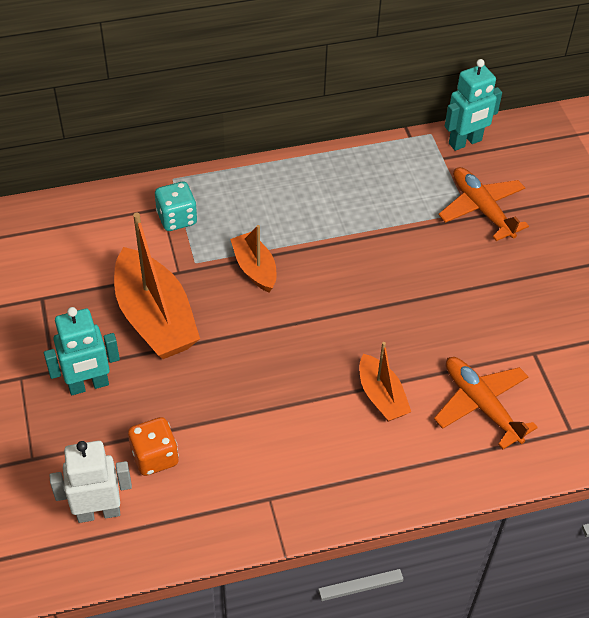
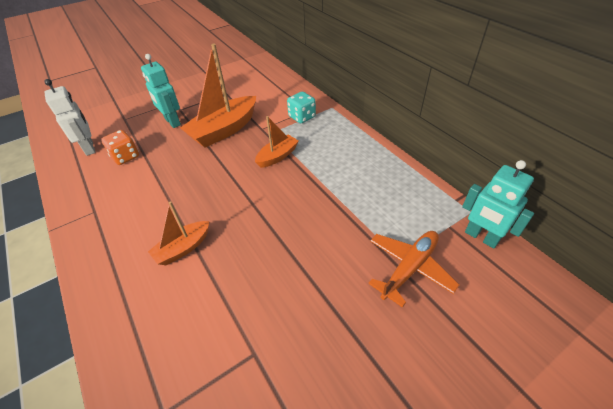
camera: 75 degrees right, 5 degrees down
orange plane [434,357,538,449] -> none

